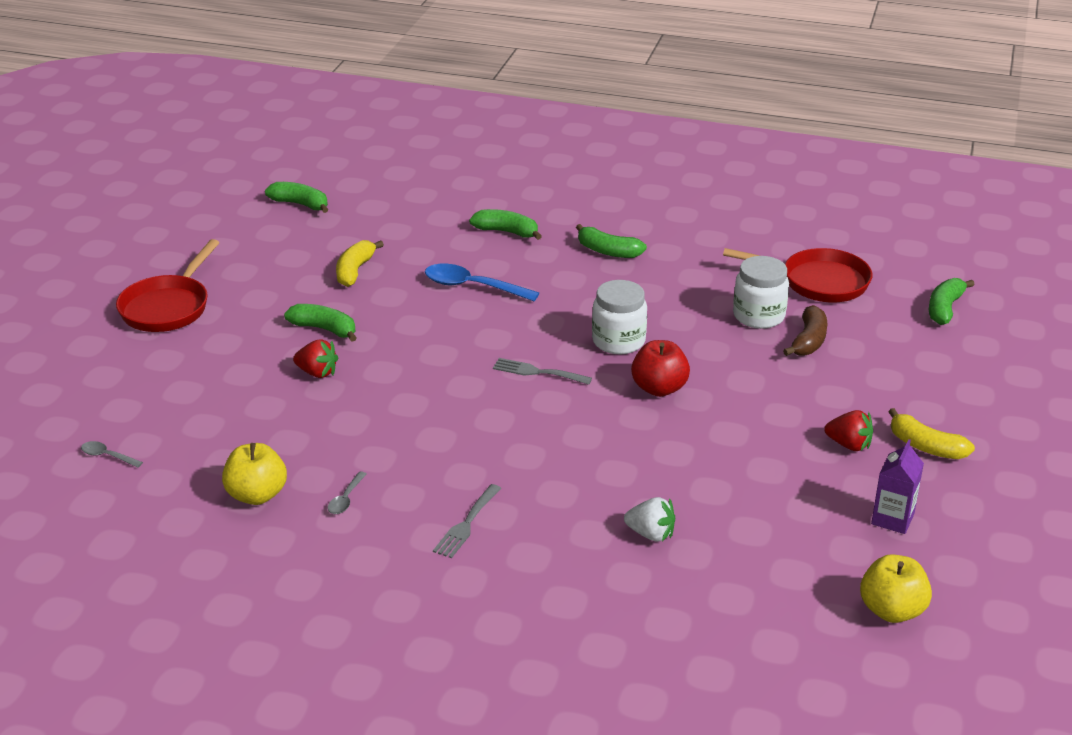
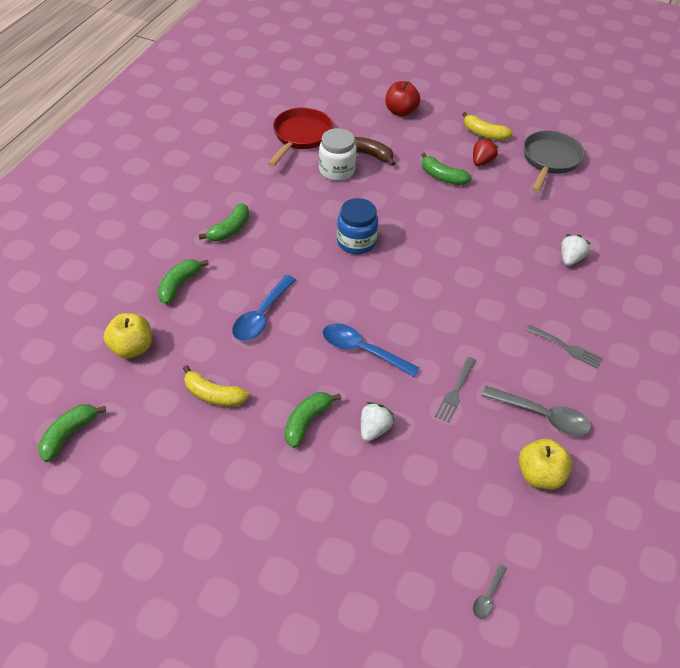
camera: 85 degrees left, 15 degrees up
red pan [116,239,219,332] -> none
red strawberry [293,339,338,378] -> white strawberry [361,402,394,442]
grey spoon [328,471,367,514] -> grey spoon [482,386,591,436], size x2.01
grey fork [493,358,592,385] -> grey fork moved to [435,357,476,423]
white jar [592,280,647,354] -> blue jar [337,198,378,254]
red apple [631,340,690,397] -> red apple moved to [385,81,420,117]
yellow apple [860,554,932,623] -> yellow apple moved to [104,313,152,359]
purple carton [871,439,924,534] -> grey pan [523,131,585,192]
yellow banana [888,408,975,459] -> yellow banana turned 75 degrees clockwise [462,112,513,140]
green banana [929,278,974,325] -> green banana moved to [421,153,472,185]
none -> blue spoon [323,323,420,377]

